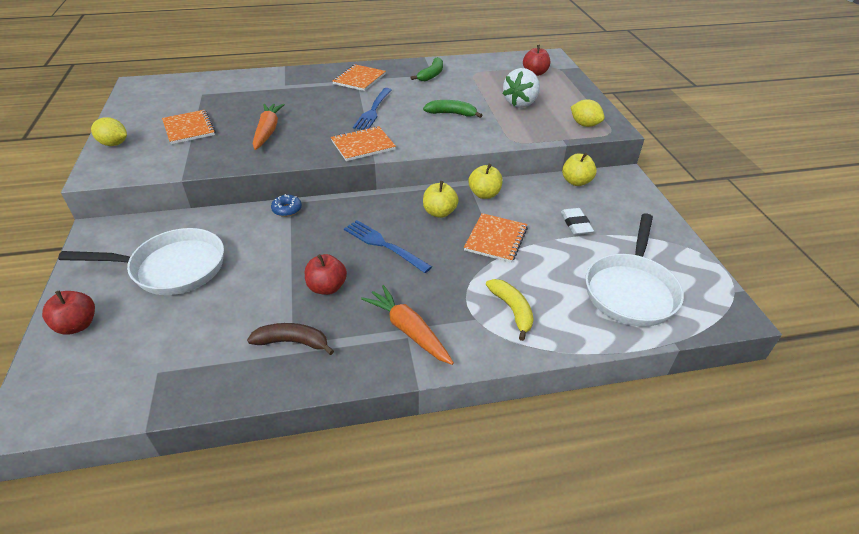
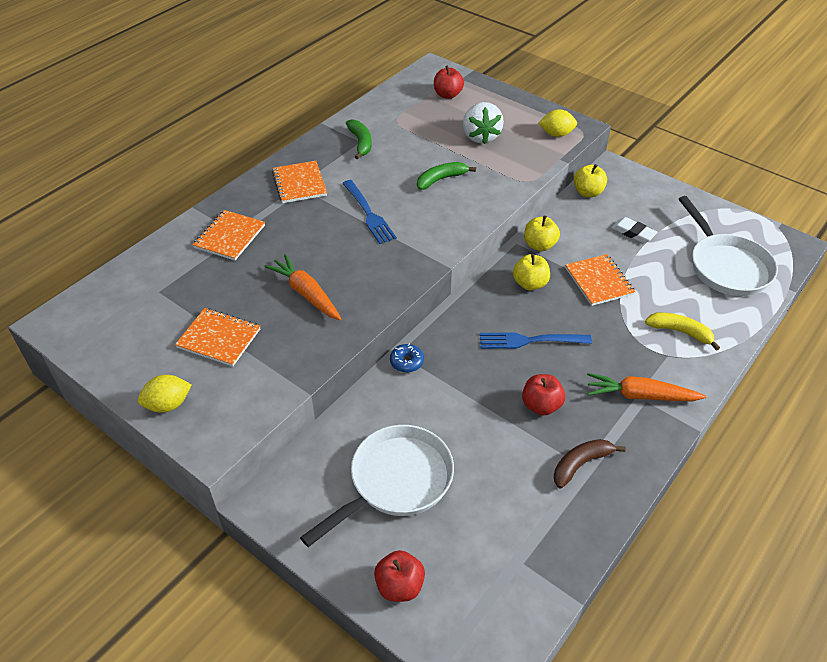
camera: 40 degrees left, 5 degrees up
orange notebook [331,126,396,161] -> orange notebook moved to [193,210,265,260]

